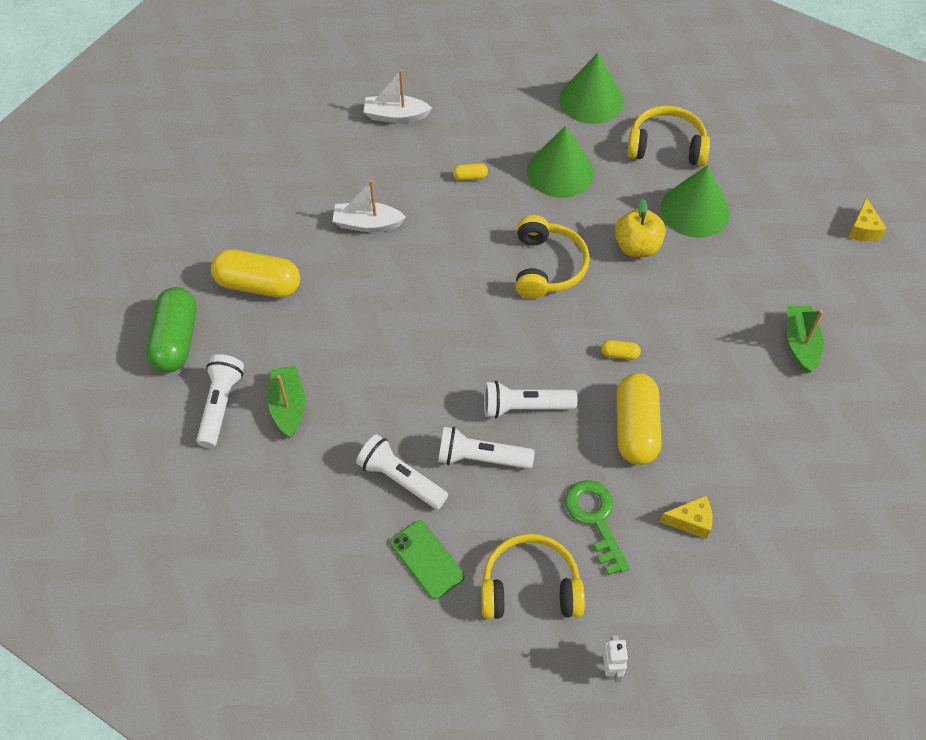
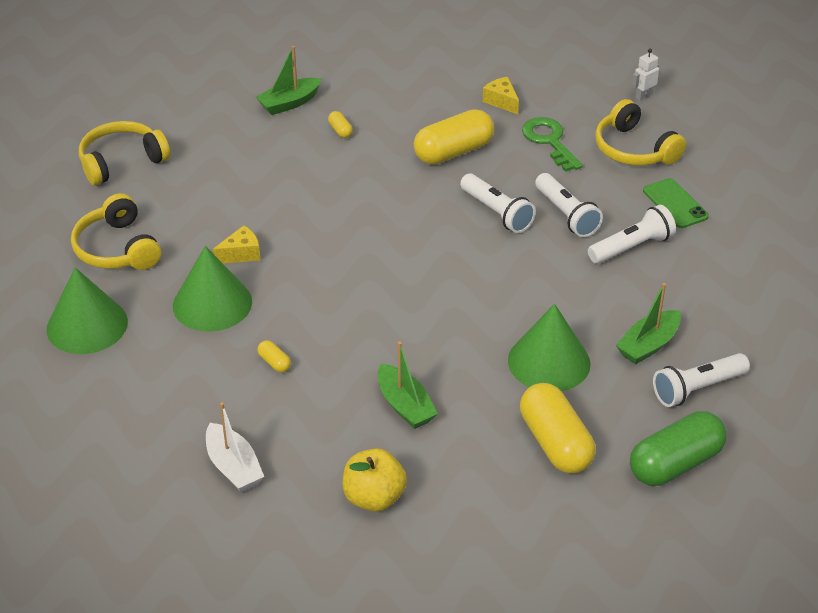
camera: 125 degrees left, 15 degrees down
white boat [332,180,406,232] -> green boat [378,341,438,429]
white flashlight [356,434,448,509] -> white flashlight turned 120 degrees counterclockwise [588,205,676,264]
green phone [390,520,465,600] -> green phone turned 45 degrees counterclockwise [643,178,709,228]
yellow headphones [516,215,590,299] -> yellow headphones moved to [79,121,170,185]
green key [565,480,630,575] -> green key turned 120 degrees clockwise [522,117,583,172]
yellow capsule [601,340,641,360] -> yellow capsule moved to [328,111,353,138]
yellow apple [615,198,666,257] -> yellow apple moved to [343,448,407,512]
green cone [661,165,730,238] -> green cone moved to [508,304,591,391]
yellow cheese [848,198,887,241] -> yellow cheese moved to [213,225,260,263]

